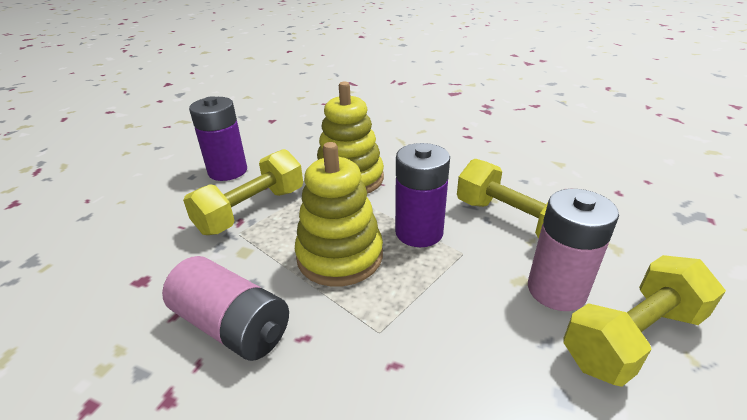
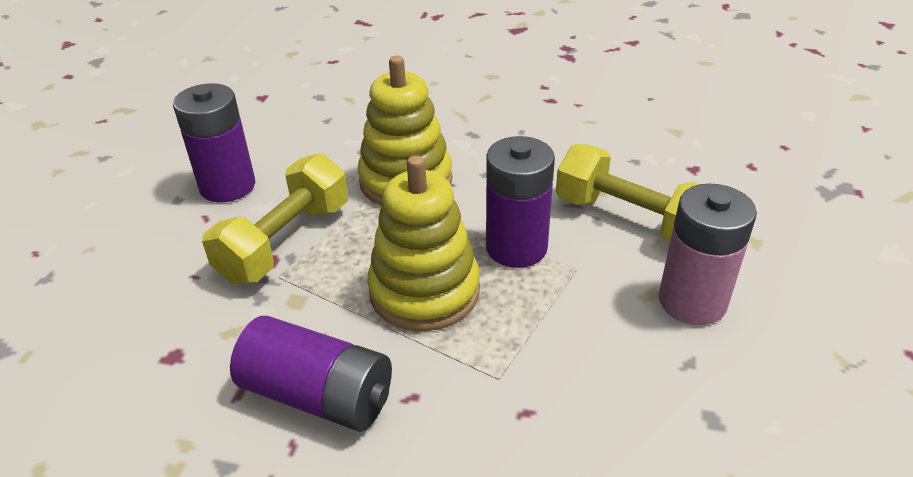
camera: 10 degrees left, 5 degrees up
pink battery [162,256,289,361] -> purple battery [230,316,392,432]
yellow dumbbell [563,255,726,387] -> none

